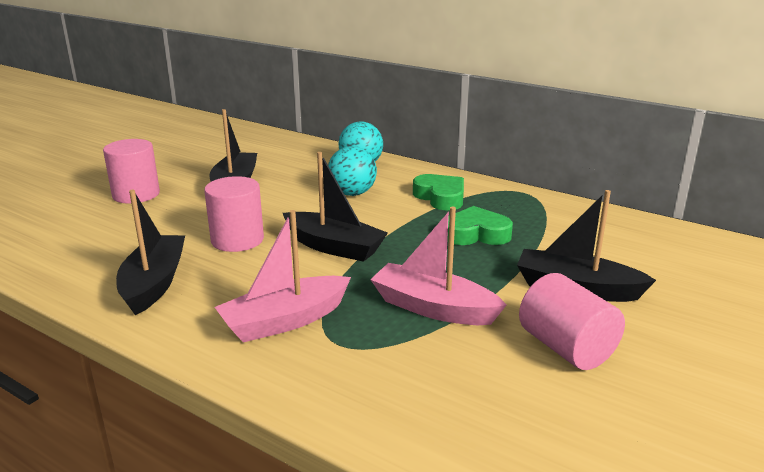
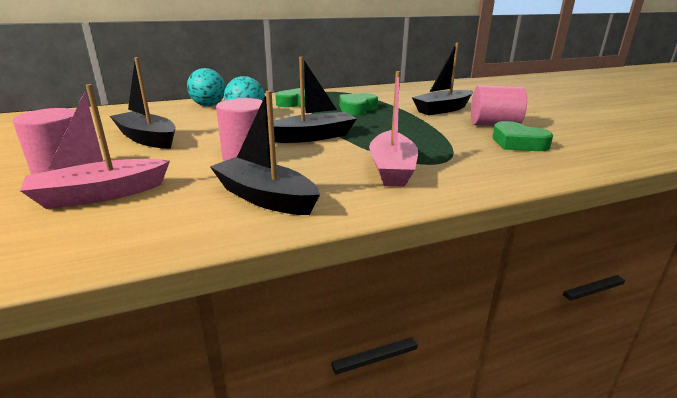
camera: 55 degrees left, 0 degrees up
pink boat [370,207,506,325] -> pink boat moved to [20,84,170,209]
none -> green heart [492,121,553,151]

